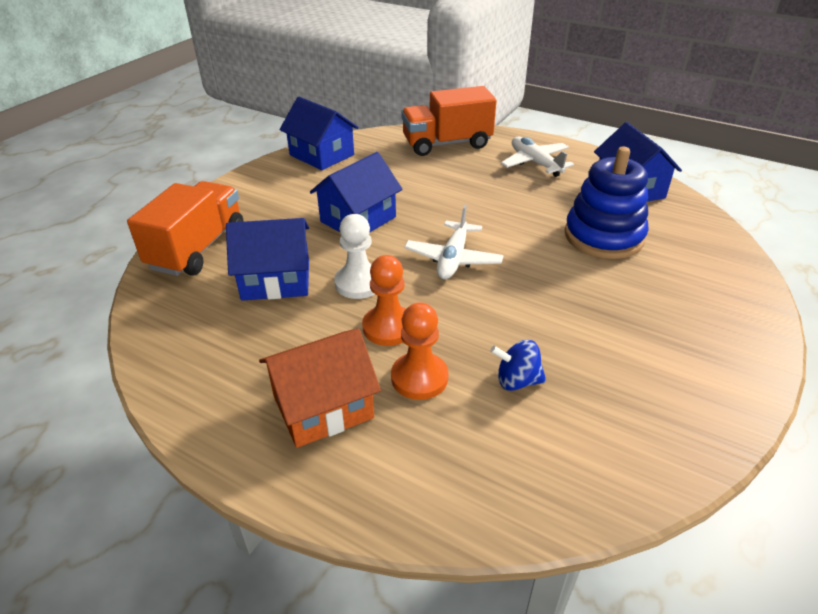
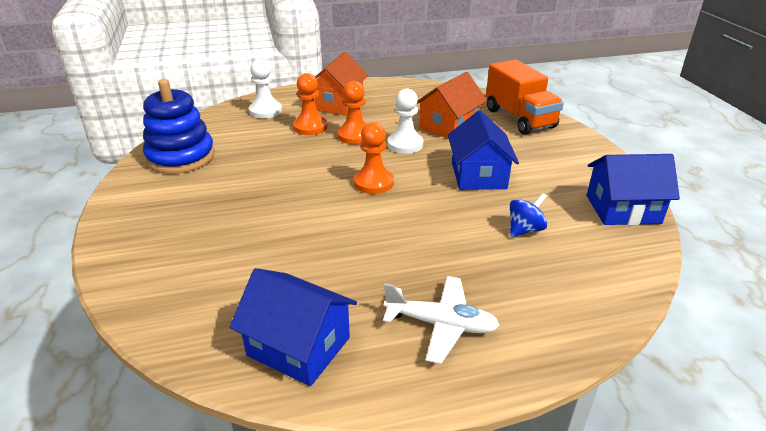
camera: 135 degrees right, 5 degrees down
blue house [226,218,309,301] -> orange house [417,72,487,139]
orange truck [401,86,496,156] -> none
white plane [404,205,504,279] -> orange pawn [354,122,394,194]
blue spinning top [490,340,546,391] -> blue spinning top moved to [510,193,547,237]
blue stacking toy [565,147,649,259] -> blue stacking toy moved to [143,79,215,174]
none -> white pawn [249,59,282,118]

